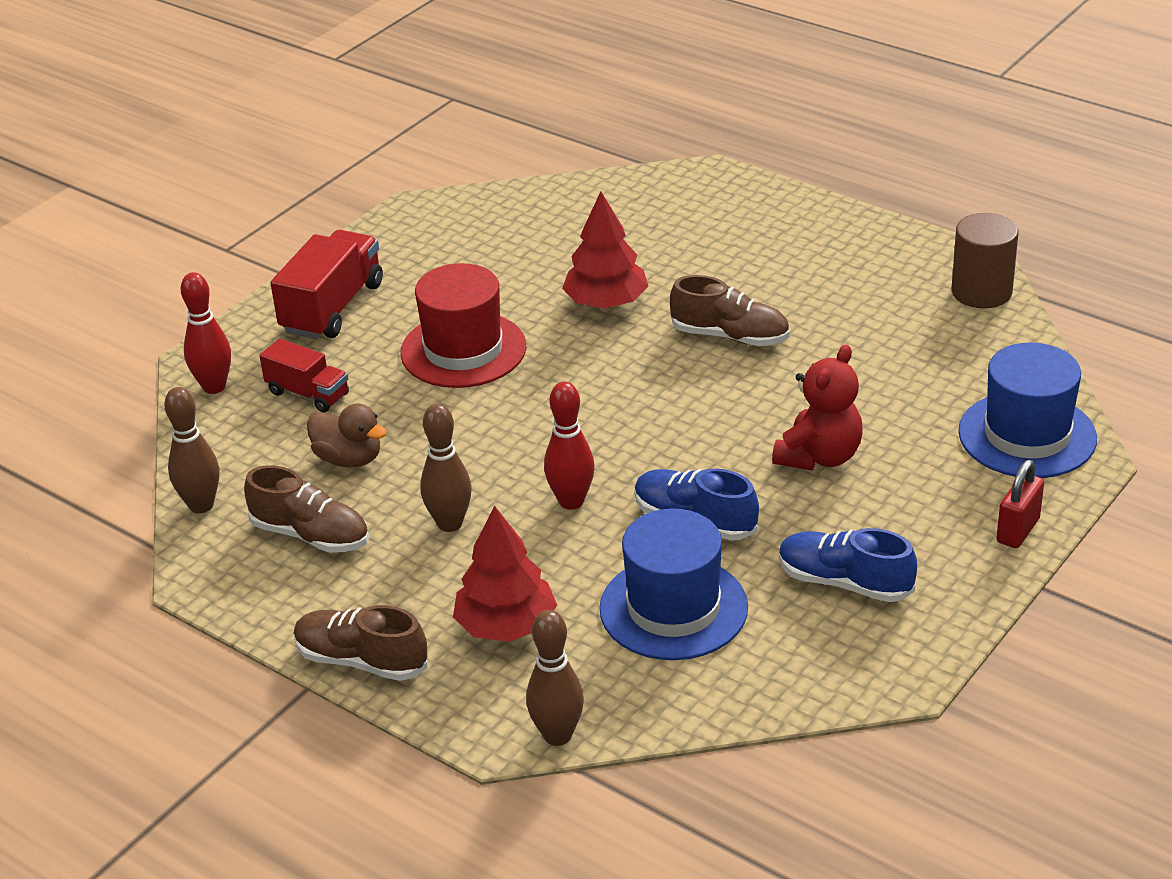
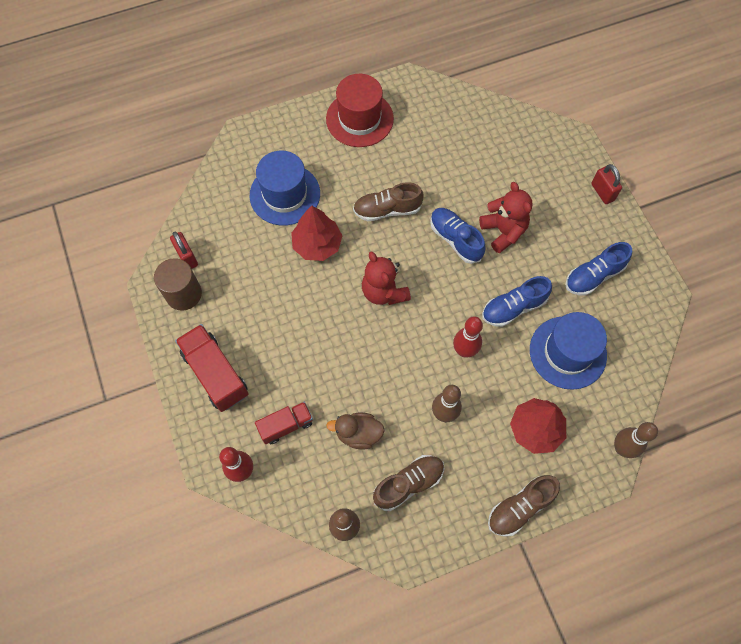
camera: 60 degrees left, 30 degrees up
brown duck [307,404,387,468] -> brown duck turned 150 degrees counterclockwise [326,413,385,449]
red hat [400,263,526,388] -> red hat moved to [326,74,394,147]
brown shoe [670,275,789,346] -> brown shoe turned 150 degrees counterclockwise [353,182,424,221]
brown cylinder [951,213,1018,308] -> brown cylinder moved to [154,258,202,310]
blue hat [958,343,1097,478] -> blue hat moved to [250,150,320,226]
none -> red padlock [170,232,198,269]
none -> red teddy bear [362,251,411,305]
none -> blue shoe [430,208,486,264]

